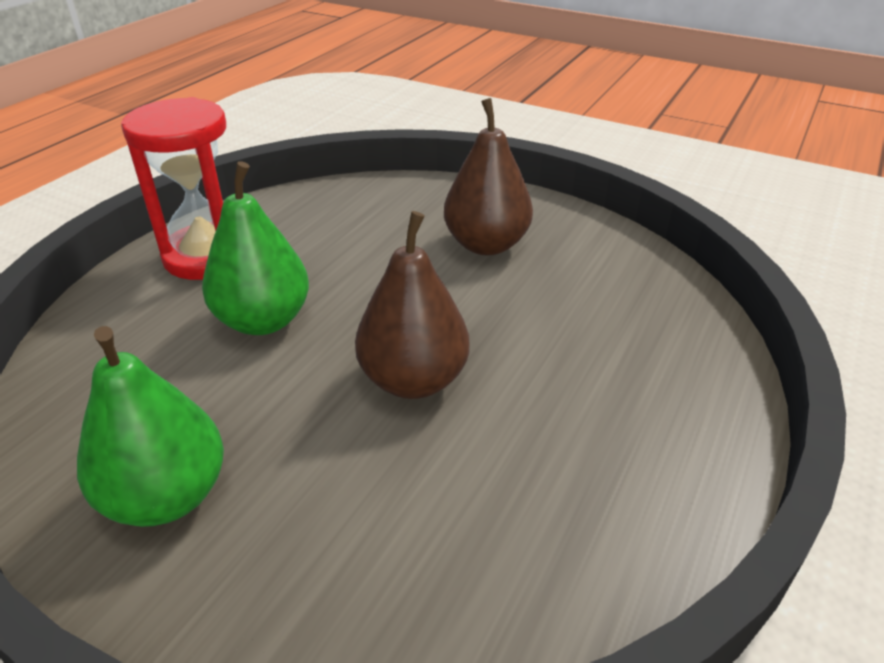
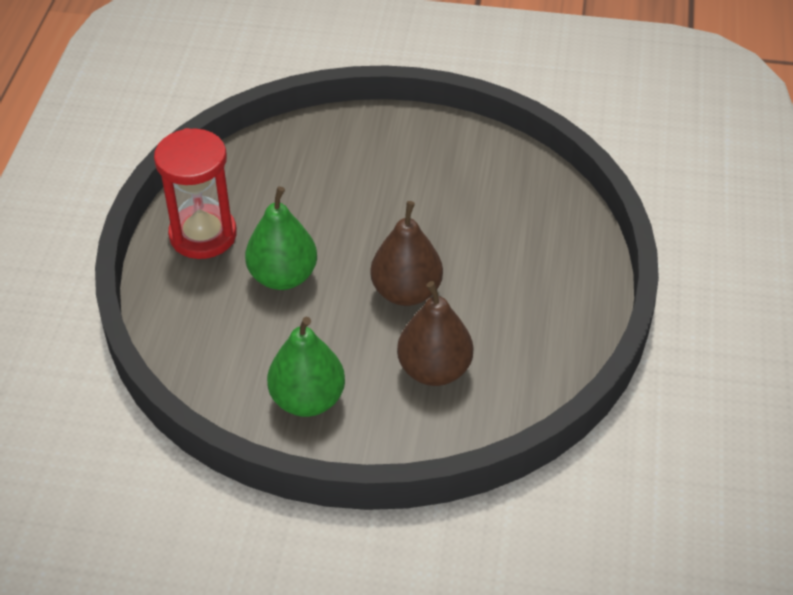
camera: 20 degrees left, 10 degrees up
brown pear [444,98,533,255] -> brown pear moved to [397,281,473,386]

